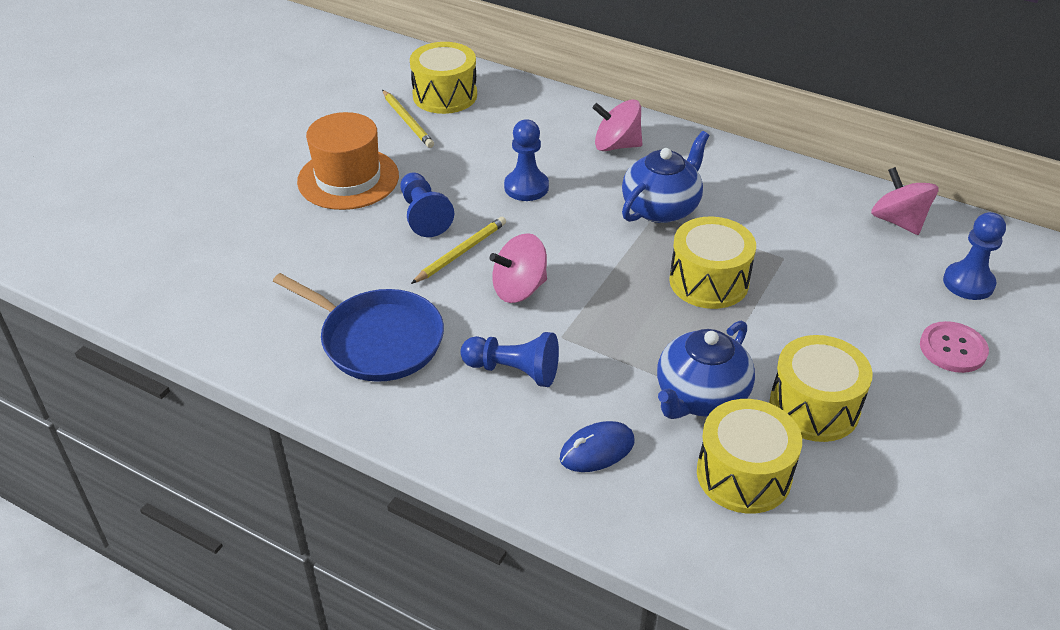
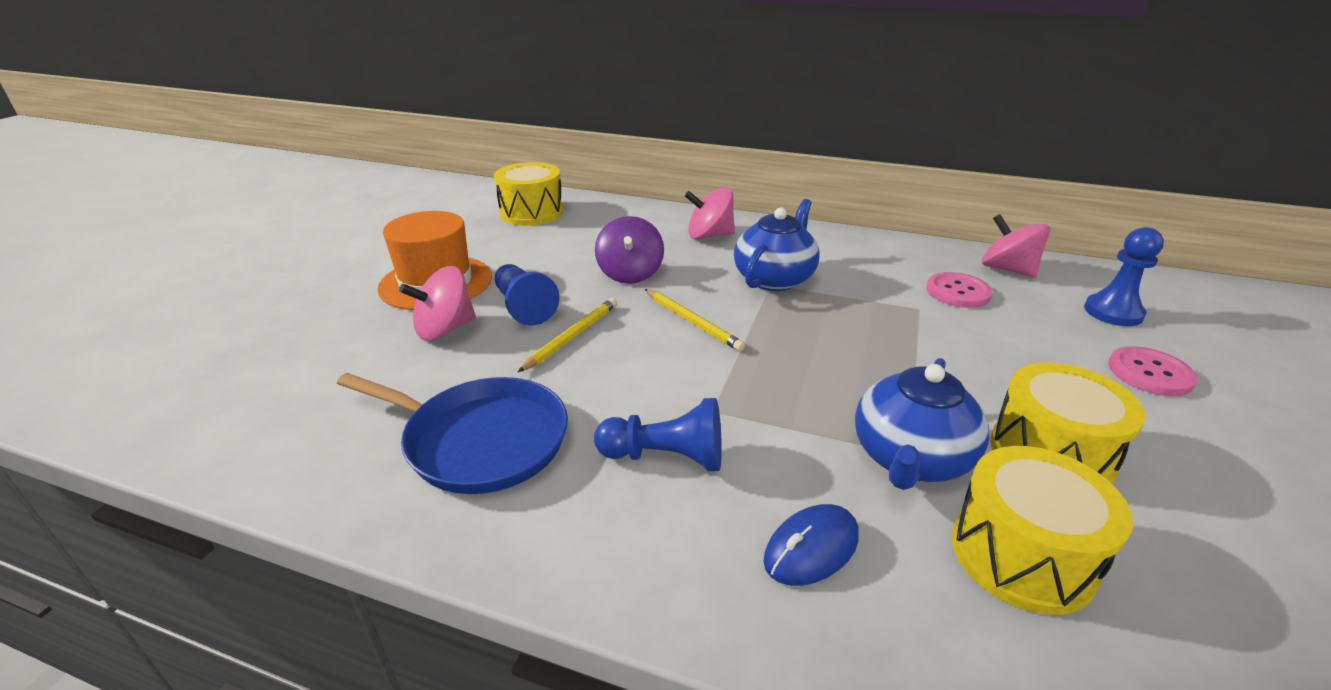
camera: 10 degrees left, 10 degrees down
yellow pencil [382,90,434,148] -> yellow pencil moved to [645,289,745,351]
pink spinning top [490,233,547,303] -> pink spinning top moved to [399,266,476,341]
blue pawn [504,119,549,201] -> purple spinning top [595,216,664,284]
yellow drum [669,217,756,309] -> none
none -> pink button [926,272,993,308]

